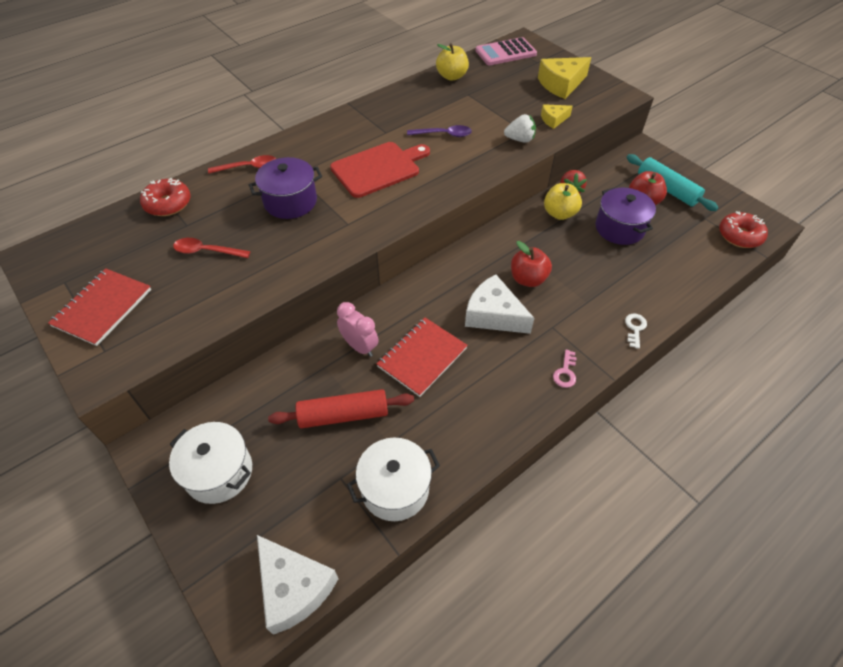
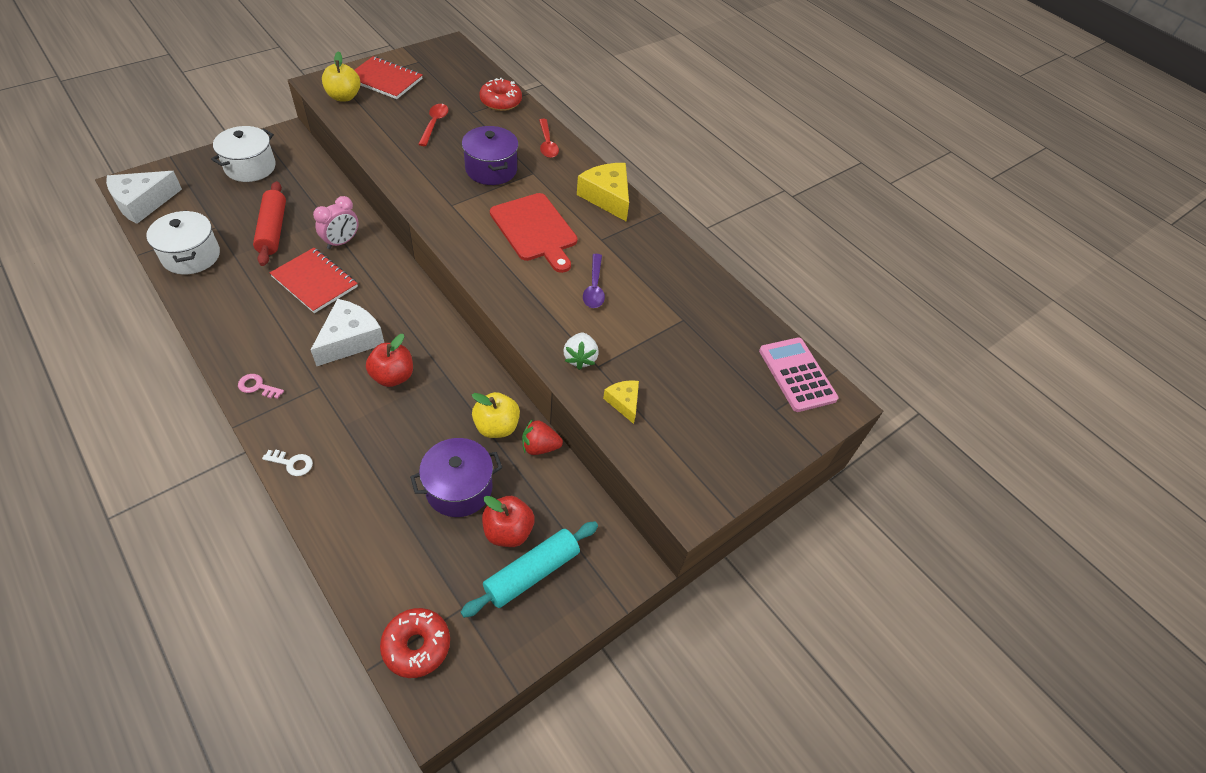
camera: 85 degrees right, 0 degrees up
yellow apple [436,43,469,81] -> yellow apple moved to [322,51,360,101]
yellow cheese [538,57,591,99] -> yellow cheese moved to [577,163,629,222]

